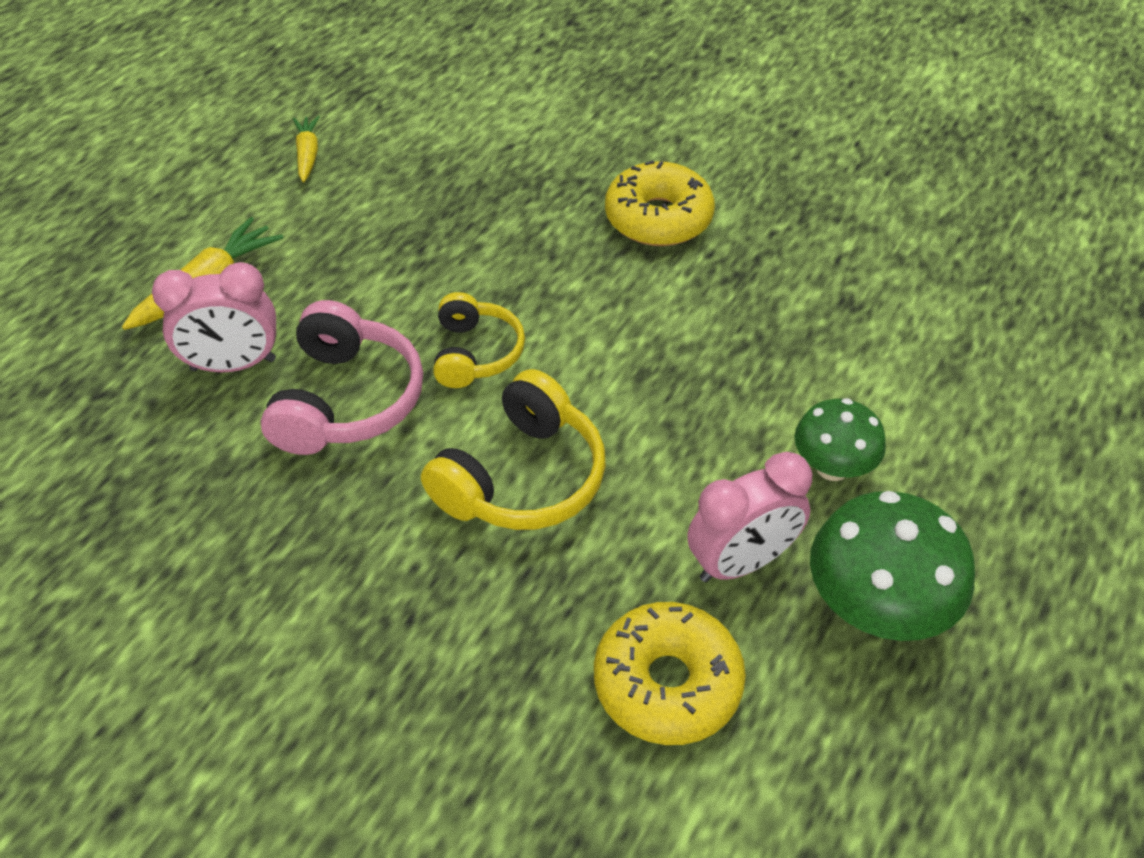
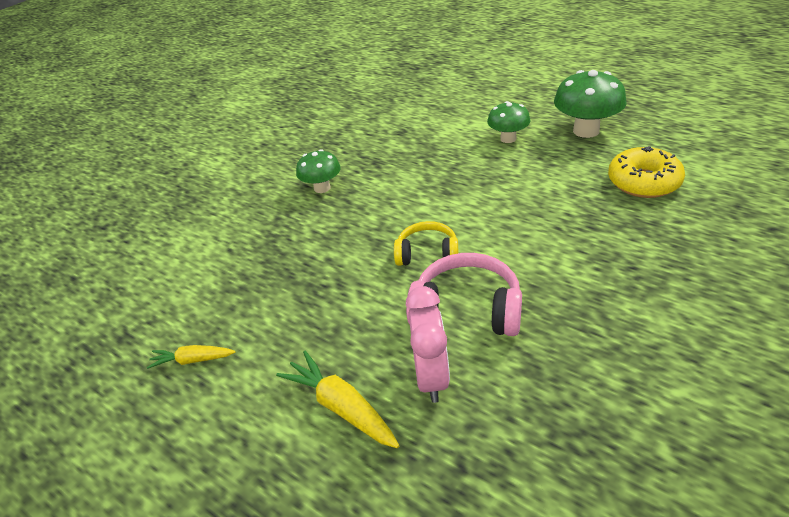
camera: 80 degrees left, 10 degrees down
yellow headphones [421,369,606,530] -> none
yellow donut [605,160,715,246] -> green mushroom [296,149,341,193]
pink clock [687,452,812,582] -> none

